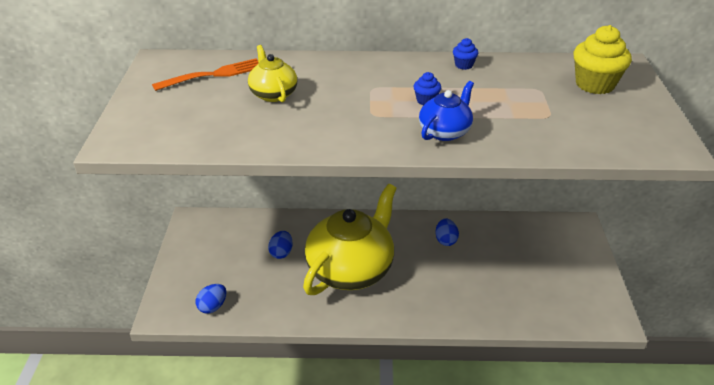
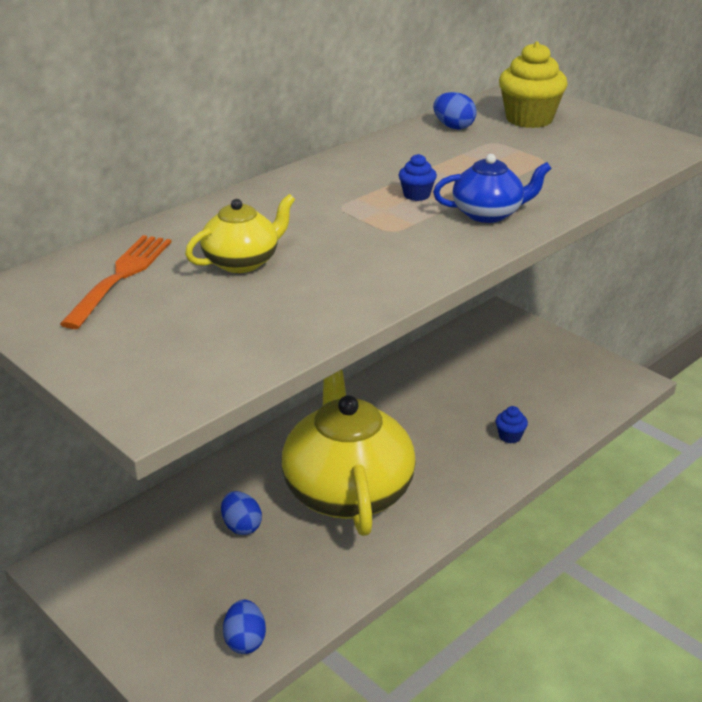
camera: 45 degrees left, 5 degrees down
yellow teapot [248,45,297,102] -> yellow teapot turned 120 degrees clockwise [185,194,295,273]
blue teapot [419,81,474,141] -> blue teapot turned 90 degrees clockwise [433,154,552,223]
blue egg [436,218,459,246] -> blue egg moved to [433,92,477,130]
blue cupcake [453,38,478,70] -> blue cupcake moved to [496,406,528,443]

